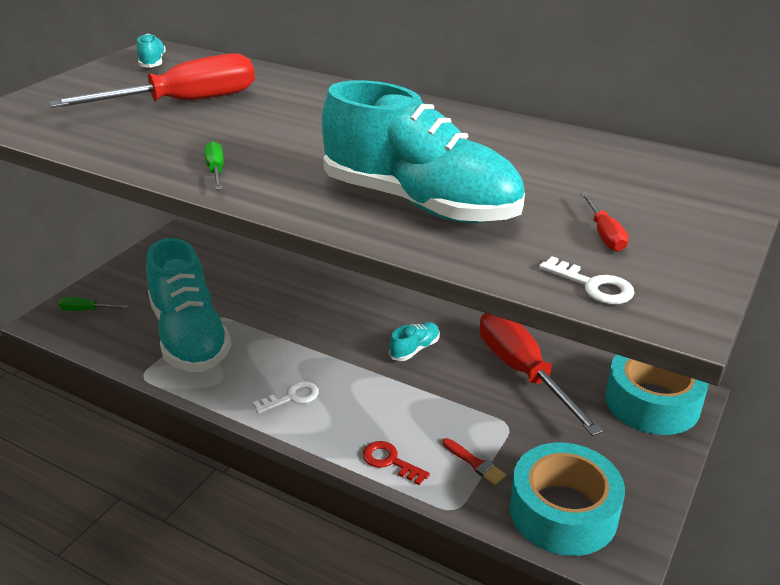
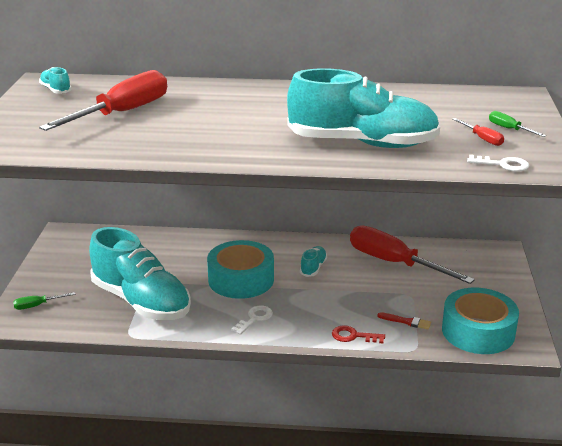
camera: 25 degrees left, 5 degrees down
green screwdriver [204,141,224,190] -> green screwdriver moved to [489,111,546,137]
turquoise tape [605,355,708,435] -> turquoise tape moved to [207,240,274,299]

